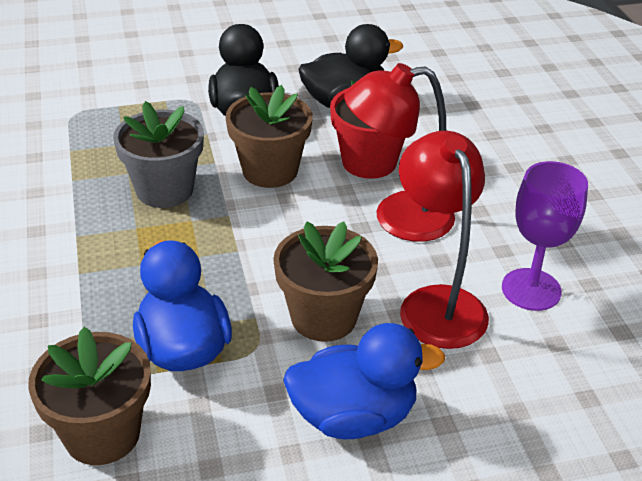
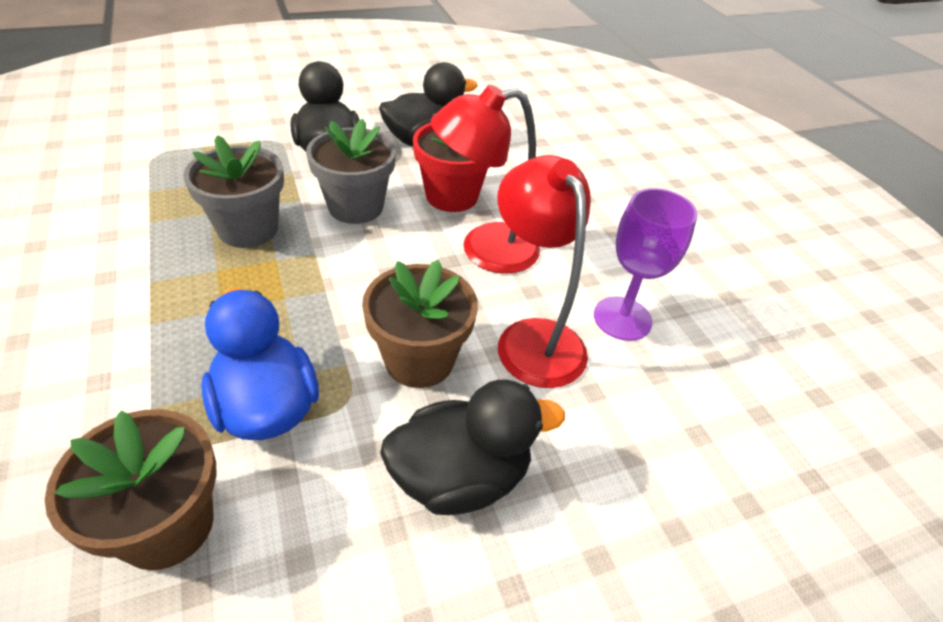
camera: 10 degrees left, 5 degrees up
brown flower pot [226,85,313,188] -> grey flower pot [306,119,396,224]
blue duck [283,323,446,439] -> black duck [380,380,565,515]

